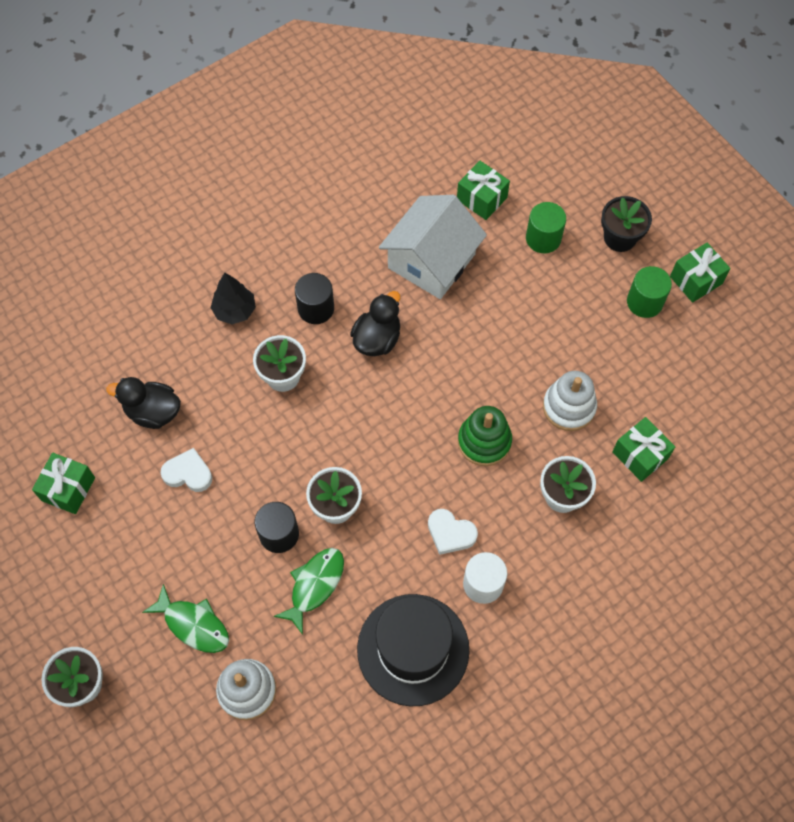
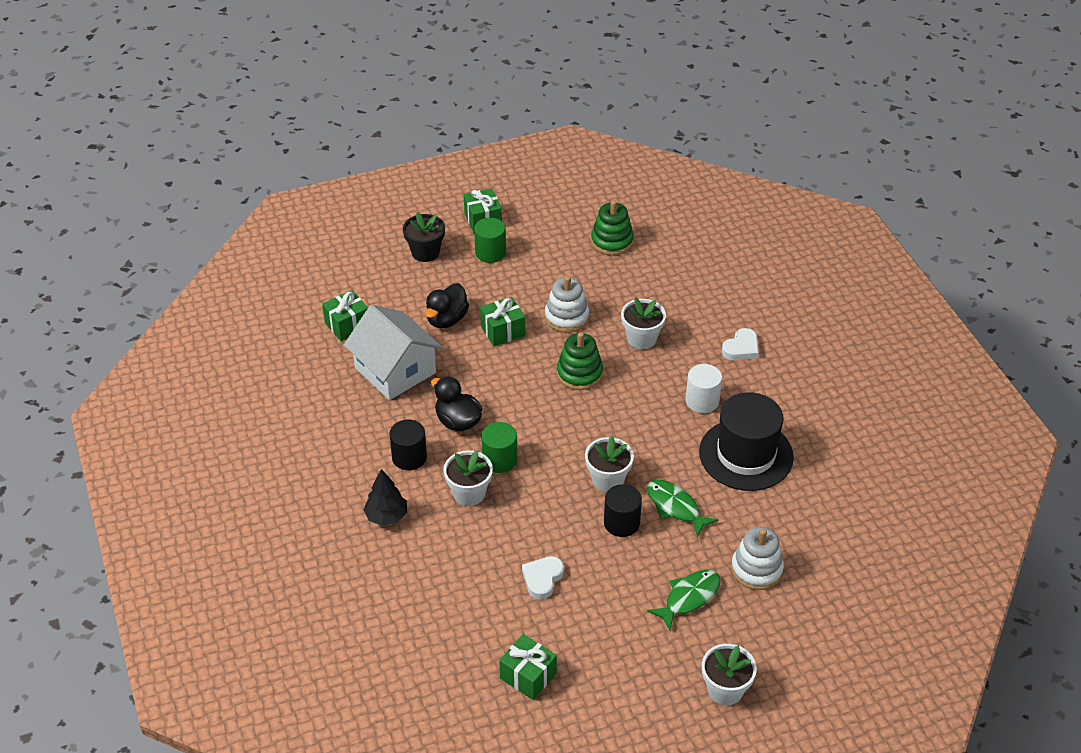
camera: 75 degrees left, 20 degrees down
black duck [106,377,181,429] -> black duck moved to [425,283,469,328]
white heart [428,509,478,555] -> white heart moved to [722,328,759,360]
green cylinder [526,202,566,253] -> green cylinder moved to [481,422,517,473]
green gift [612,417,675,482] -> green gift moved to [480,297,525,346]
none -> green stacking toy [591,200,634,255]

